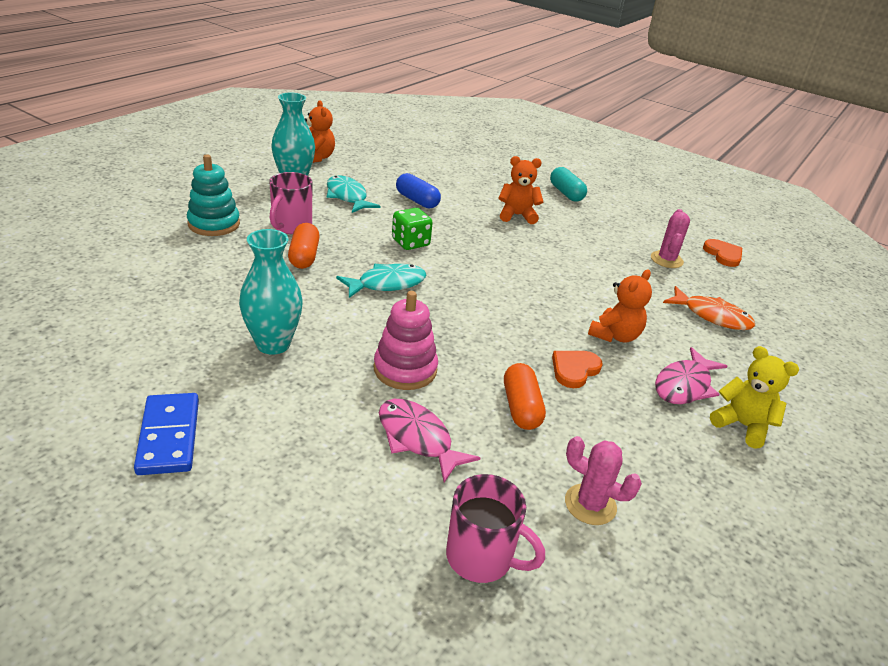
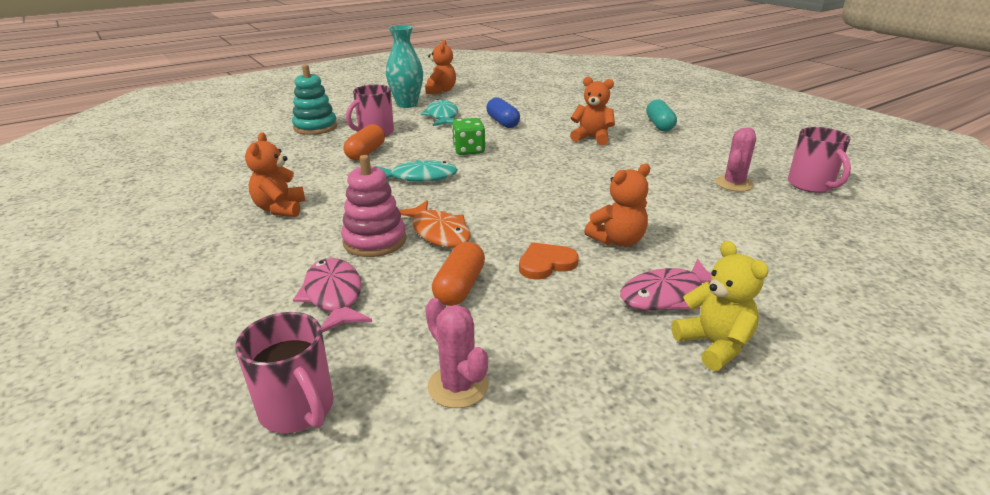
camera: 25 degrees right, 5 degrees down
blue domino [134,393,199,475] -> none
turquoise vase [239,229,303,355] -> orange teddy bear [245,132,305,217]
orange fish [663,286,755,330] -> orange fish moved to [399,200,471,248]
orange heart [703,239,742,267] -> pink mug [788,127,851,193]

